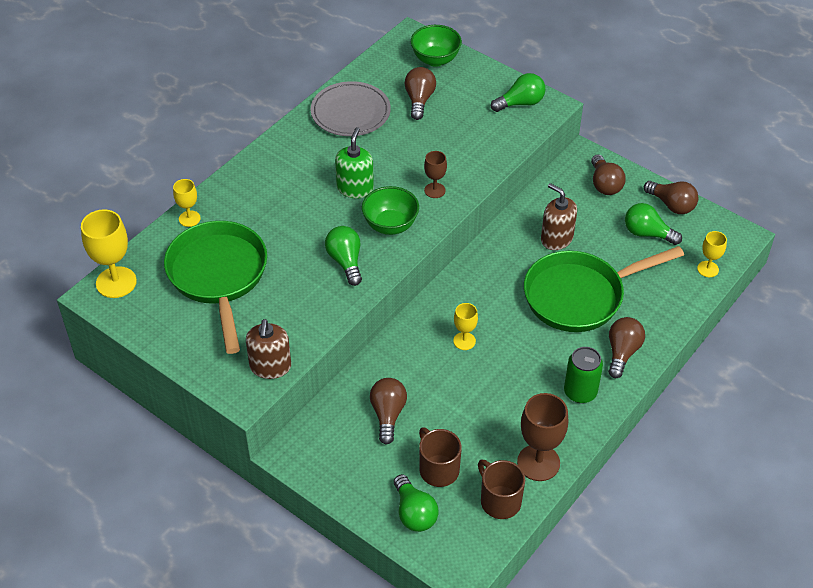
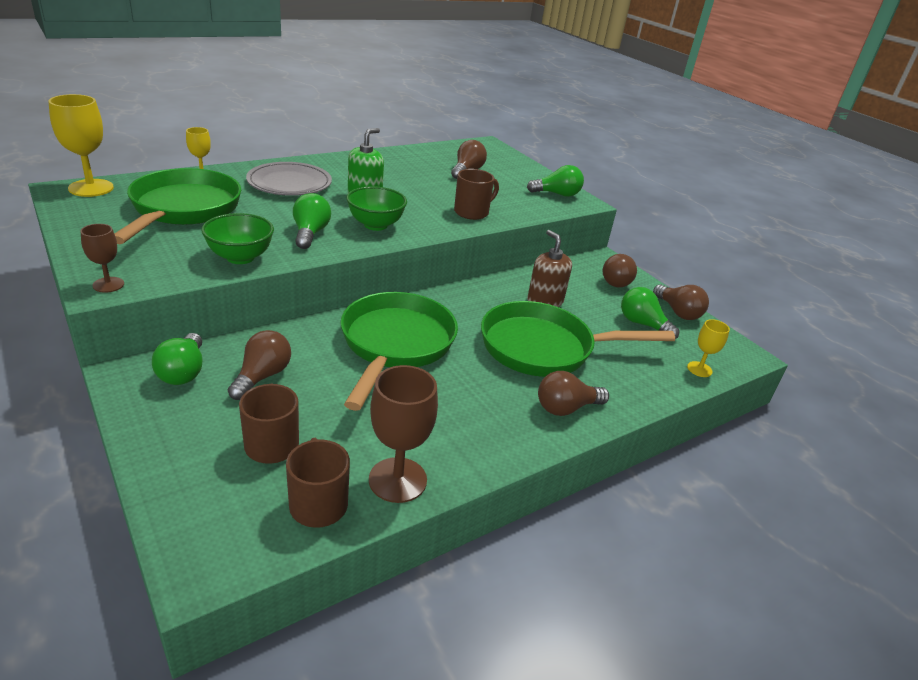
camera: 15 degrees right, 15 degrees down
brown soap dispenser [246,319,291,379] -> none
grey plate [311,81,391,136] -> grey plate moved to [246,162,332,196]
green light bulb [394,474,439,532] -> green light bulb moved to [152,333,203,385]
green bowl [411,25,462,67] -> green bowl moved to [201,213,274,264]
brown goblet [424,151,447,198] -> brown goblet moved to [80,224,124,293]
yellow goblet [453,303,478,350] -> green pan [340,292,458,411]
green can [564,347,603,403] -> none
brown light bulb [608,317,645,378] -> brown light bulb turned 150 degrees counterclockwise [538,371,609,416]
none -> brown mug [454,169,499,220]

